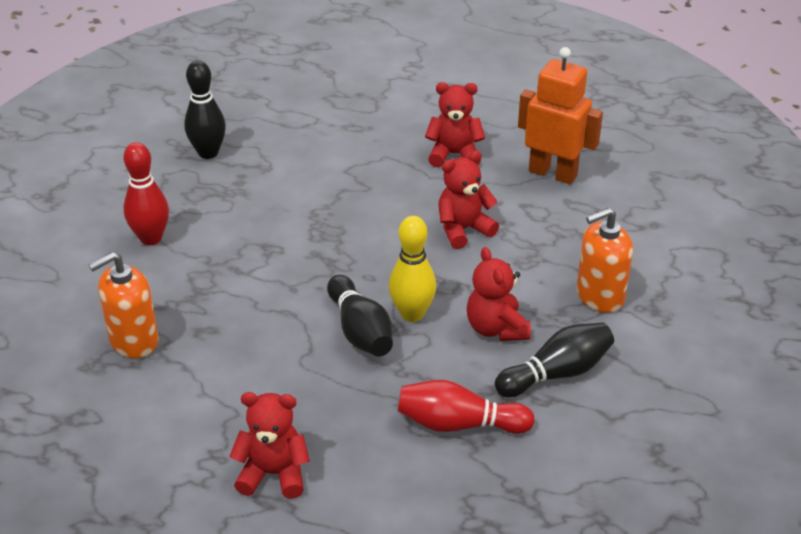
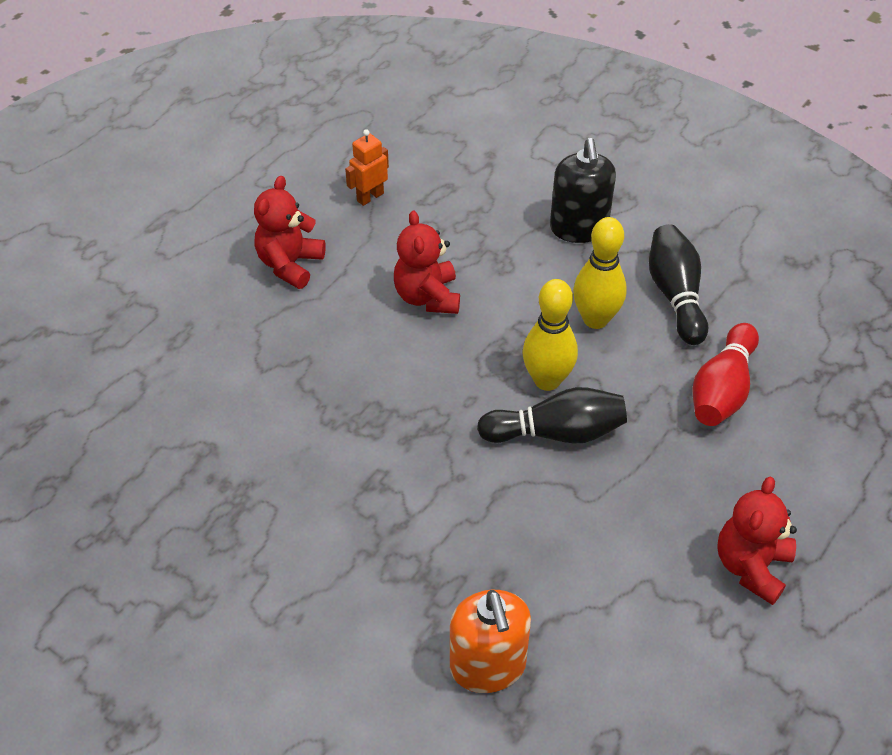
camera: 70 degrees left, 10 degrees up
red bowling pin [124,142,169,245] -> none
black bowling pin [184,60,226,159] -> none
red teddy bear [467,247,531,341] -> yellow bowling pin [573,217,627,329]
orange robot [518,47,603,184] -> orange robot [345,129,389,206], size x0.51
orange soap dispenser [577,208,633,313] -> black soap dispenser [550,138,616,243]

